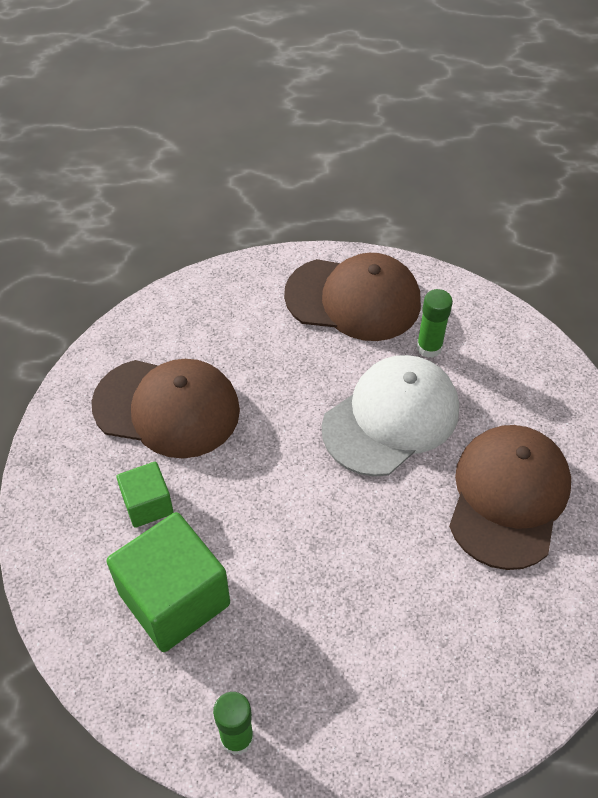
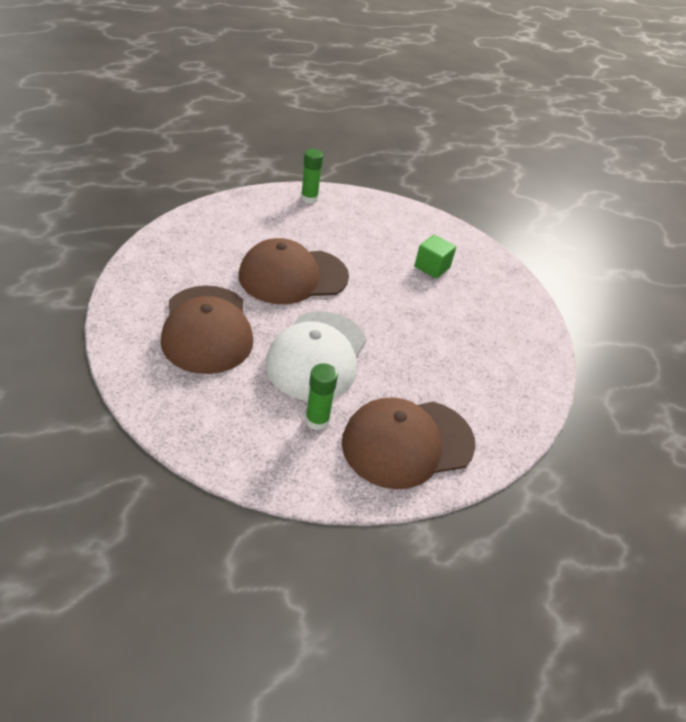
camera: 145 degrees right, 10 degrees down
brown cap [92,359,240,458] -> brown cap moved to [239,238,349,304]
green cube [106,512,230,652] -> none

